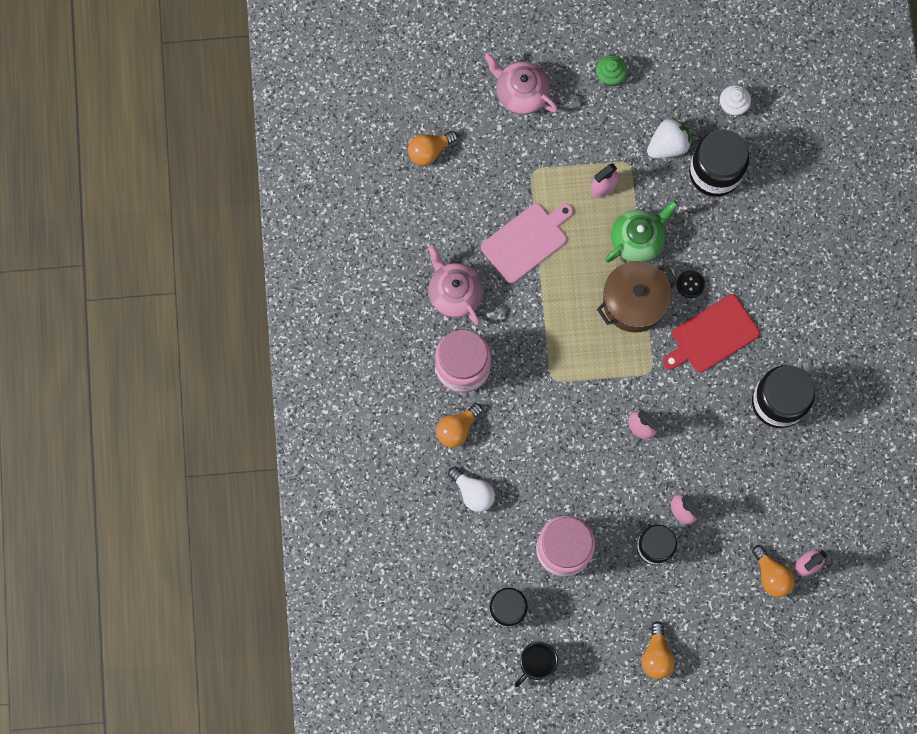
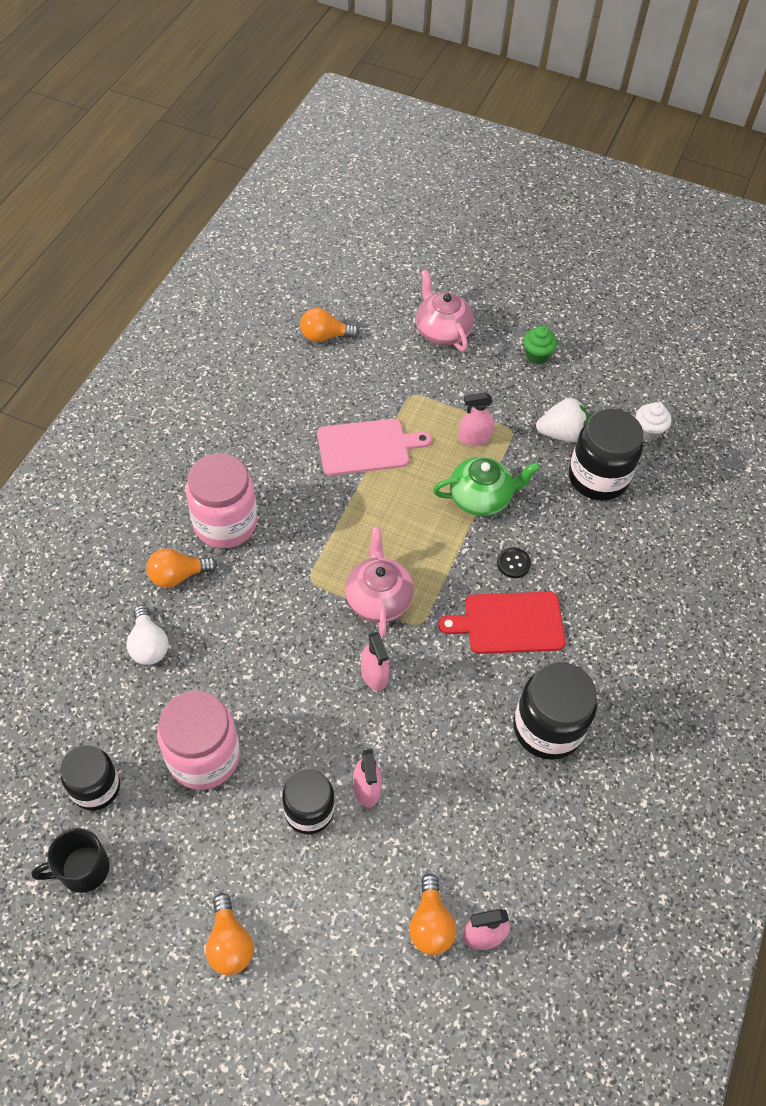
camera: 25 degrees right, 20 degrees down
pink teapot [428,245,483,325] -> pink teapot moved to [345,527,414,637]
brown pot [597,261,678,333] -> none
orange light bulb [642,621,675,679] -> orange light bulb turned 45 degrees counterclockwise [206,893,254,975]

